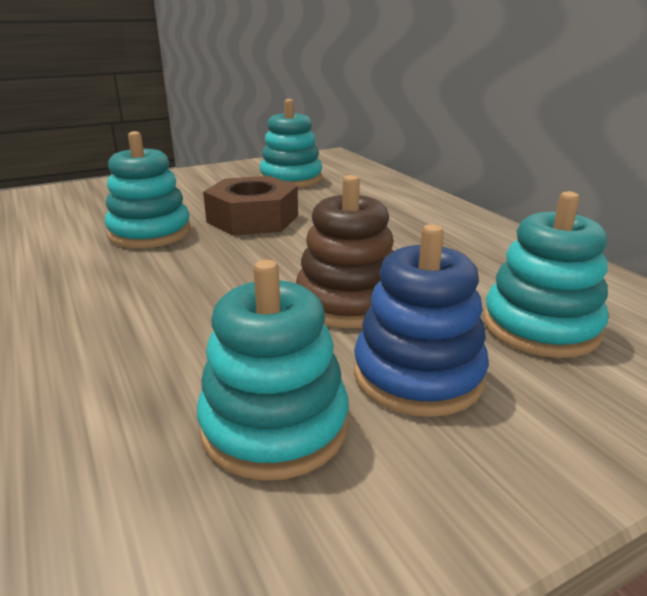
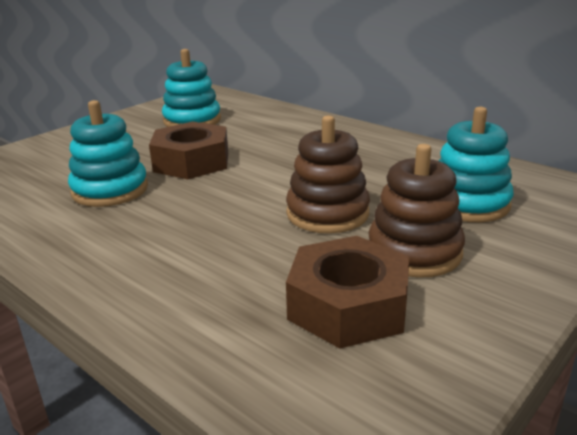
camera: 20 degrees left, 0 degrees up
turquoise stacking toy [197,260,349,481] -> brown nut [286,236,410,348]
blue stacking toy [354,224,489,417] -> brown stacking toy [368,144,465,278]

